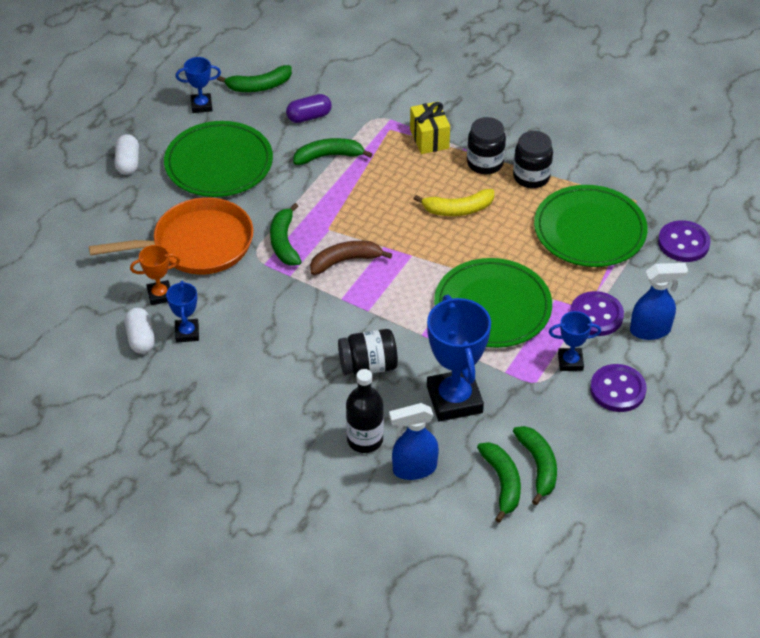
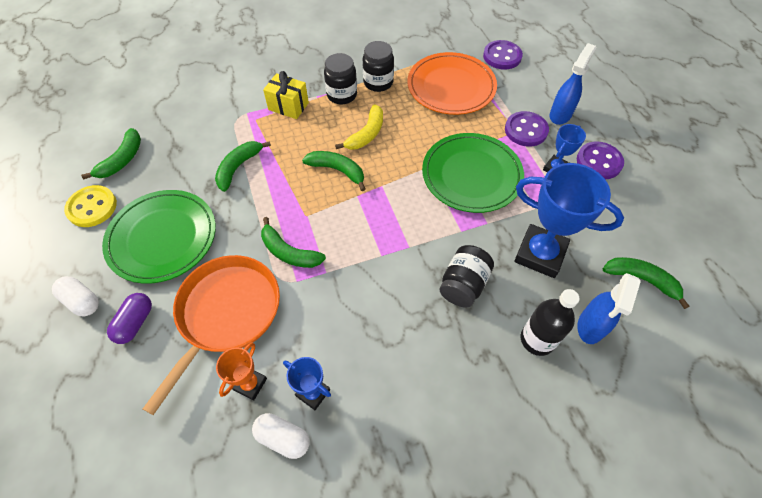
camera: 50 degrees left, 10 degrees up
blue trophy [176,57,221,113] -> yellow button [64,185,117,227]
purple capsule [286,94,332,123] -> purple capsule moved to [107,293,152,344]
brown banana [310,241,392,275] -> none
green banana [513,426,557,505] -> green banana moved to [302,151,365,191]
green plate [534,185,648,267] -> orange plate [408,52,497,115]

